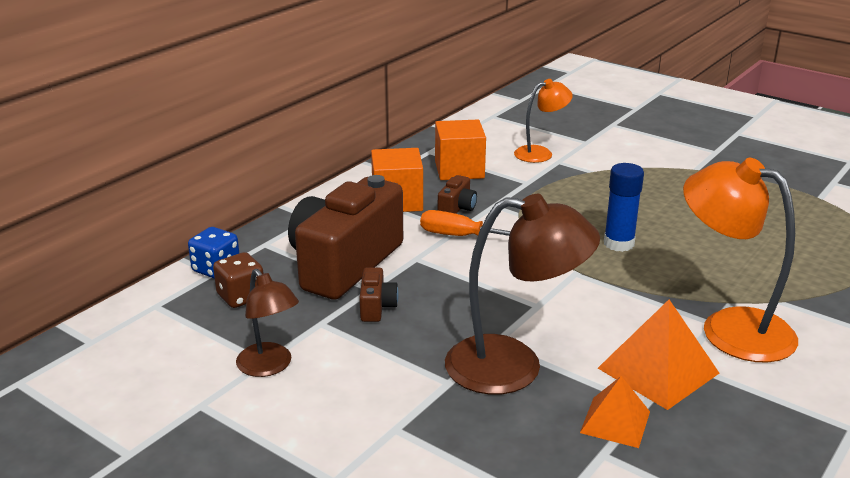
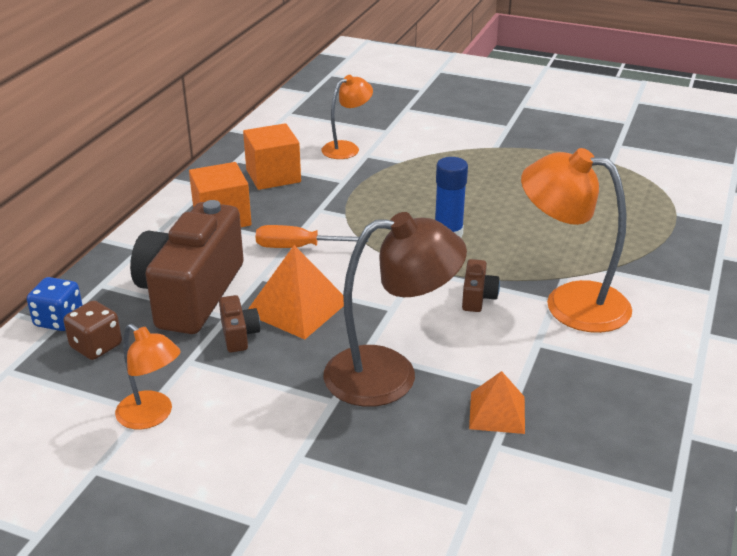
camera: 15 degrees left, 5 degrees up
brown lamp [236,269,299,377] -> orange lamp [115,324,181,430]
brown camera [438,175,477,214] -> brown camera moved to [462,259,500,312]
orange pyramid [598,299,719,410] -> orange pyramid moved to [248,245,344,340]

